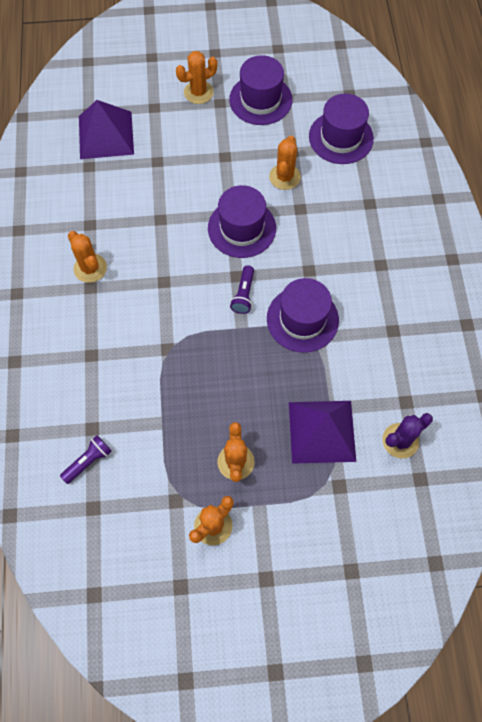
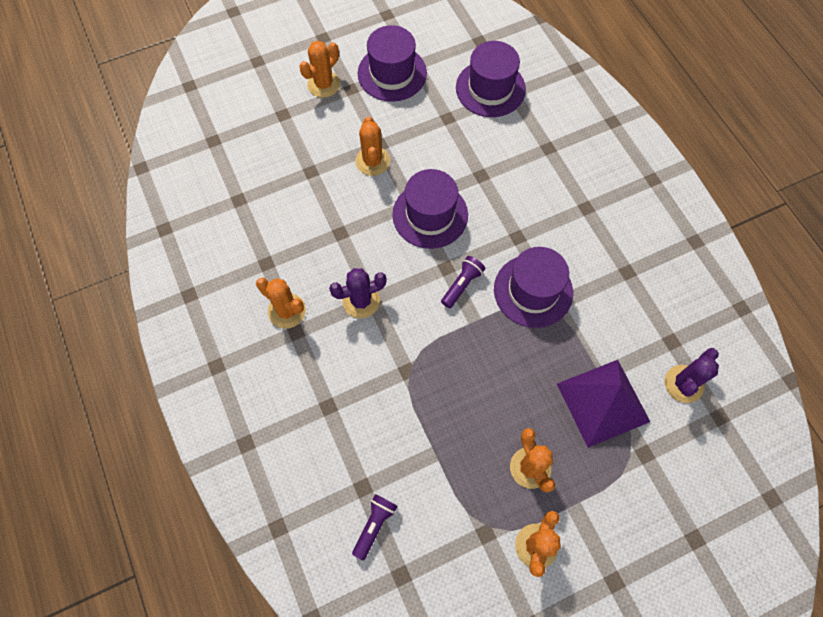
camera: 20 degrees left, 0 degrees up
purple pyramid [79,100,134,159] -> none
purple flashlight [230,265,254,314] -> purple flashlight turned 135 degrees counterclockwise [441,256,485,308]
orange cactus [269,136,301,190] -> orange cactus moved to [355,116,390,176]
none -> purple cactus [329,268,387,318]

